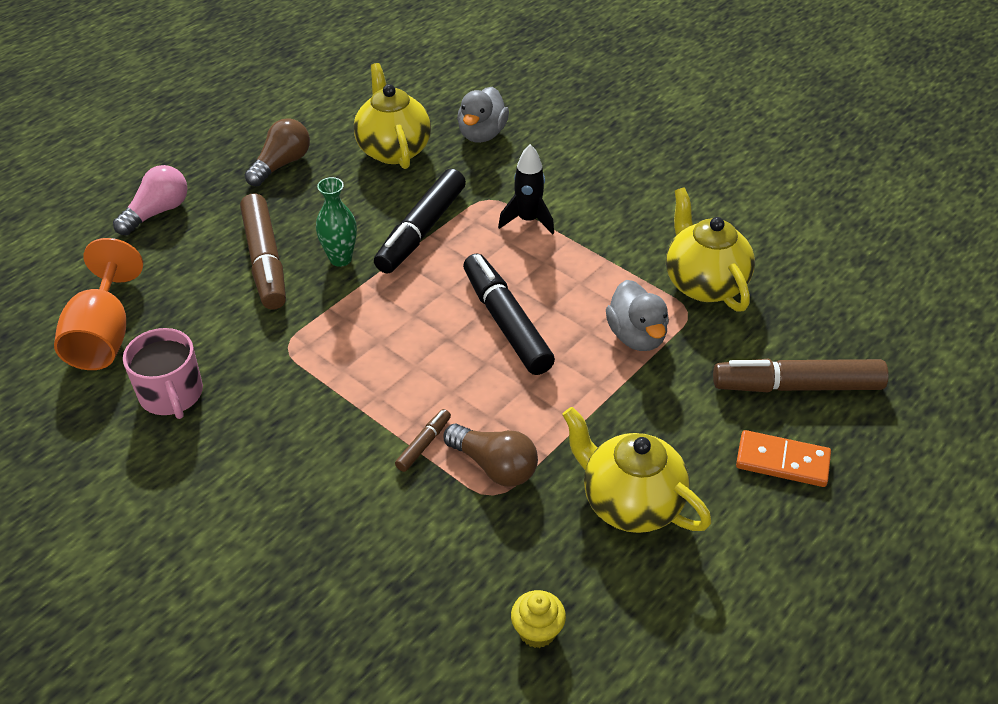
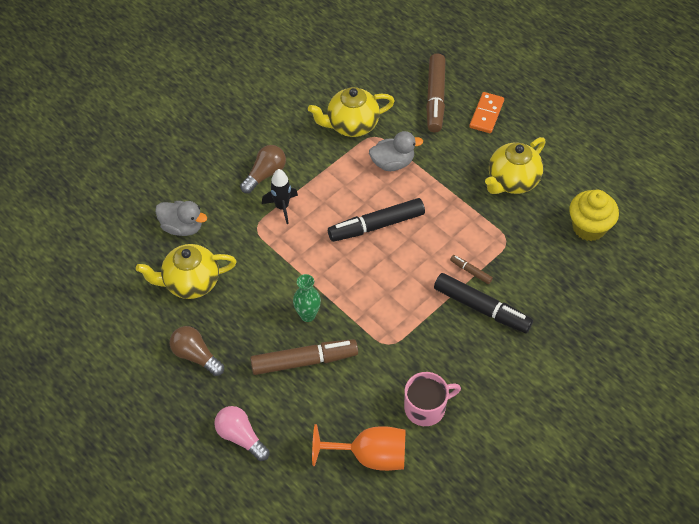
camera: 85 degrees left, 10 degrees up
black marker [374,168,466,274] -> black marker moved to [434,273,533,333]
brown light bulb [444,424,538,487] -> brown light bulb moved to [240,145,286,193]
yellow cupcake [511,590,566,648] -> yellow cupcake [569,190,619,241], size x1.81

